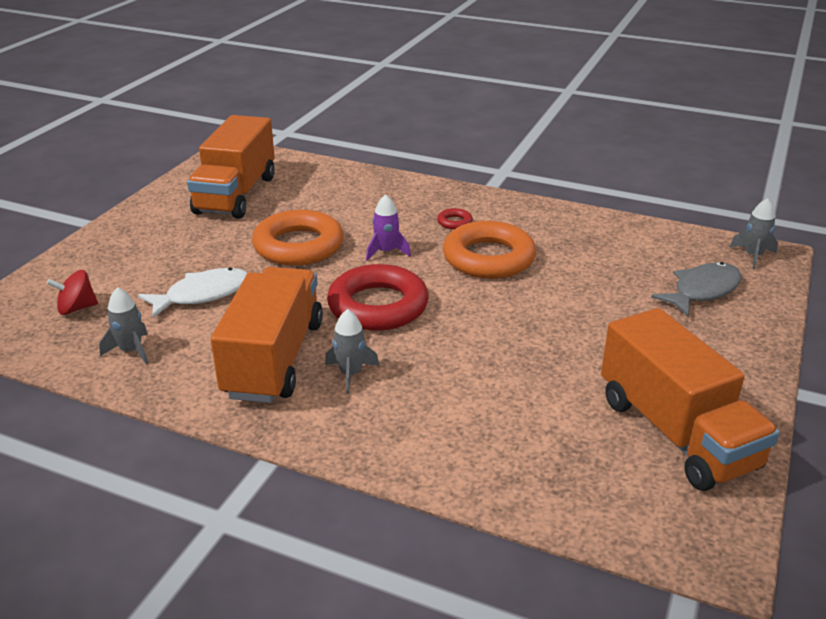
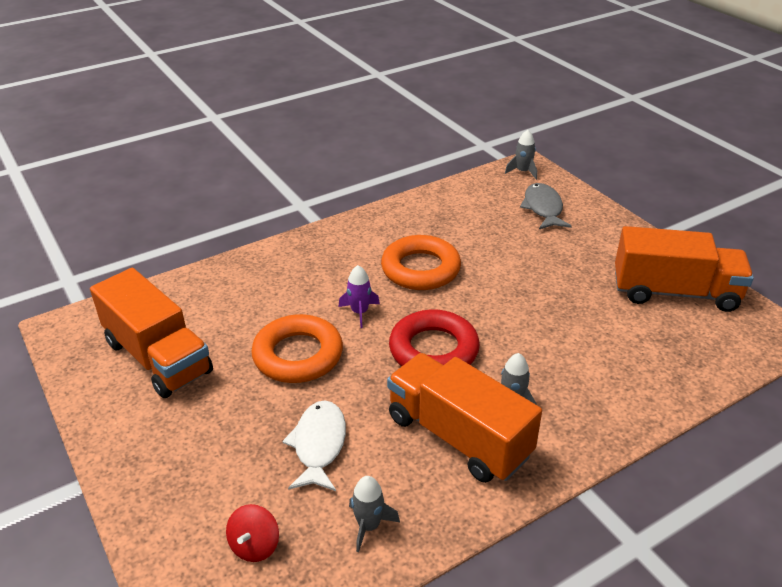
camera: 55 degrees left, 5 degrees up
red ring [437,208,473,230] -> none

